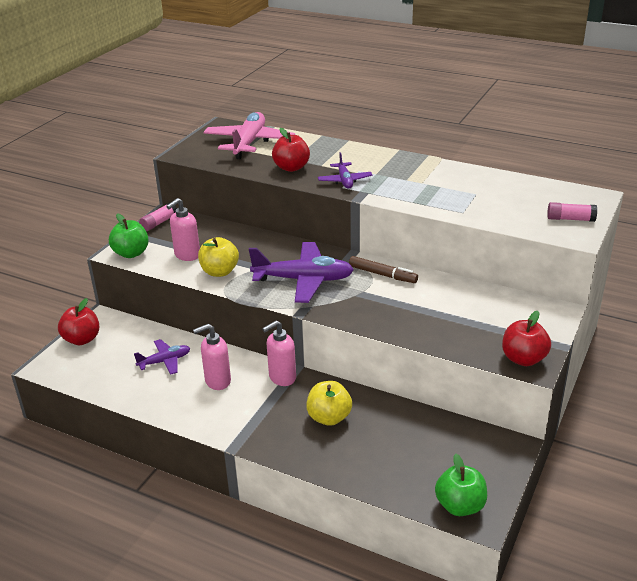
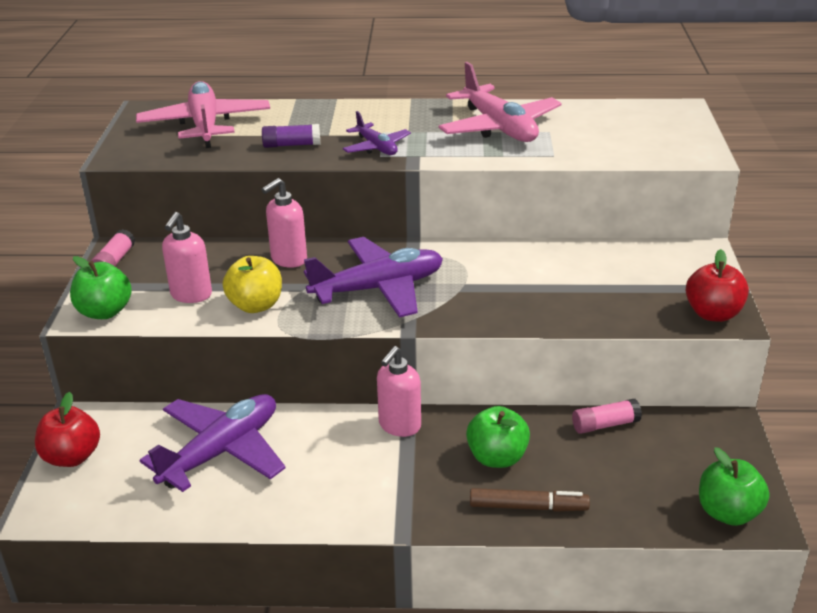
camera: 25 degrees left, 0 degrees up
purple plane [134,339,190,375] -> purple plane [139,394,286,492], size x1.85
pink soap dispenser [193,324,231,390] -> pink soap dispenser moved to [261,178,307,268]
red apple [272,128,310,172] -> purple glue stick [262,124,320,148]
yellow apple [306,381,352,426] -> green apple [466,406,530,468]
brown marker [349,256,418,283] -> brown marker moved to [470,488,590,512]
pink glue stick [547,202,597,222] -> pink glue stick moved to [572,399,642,434]
none -> pink plane [438,62,562,142]

